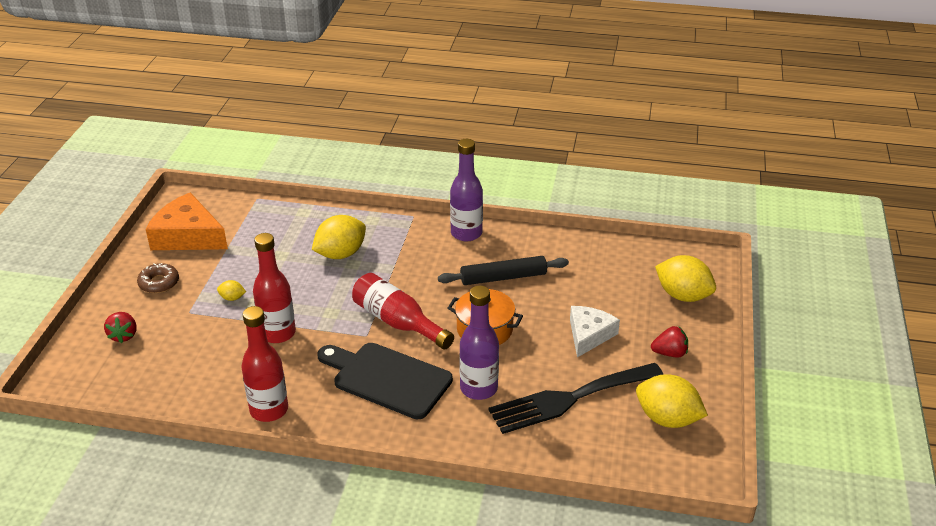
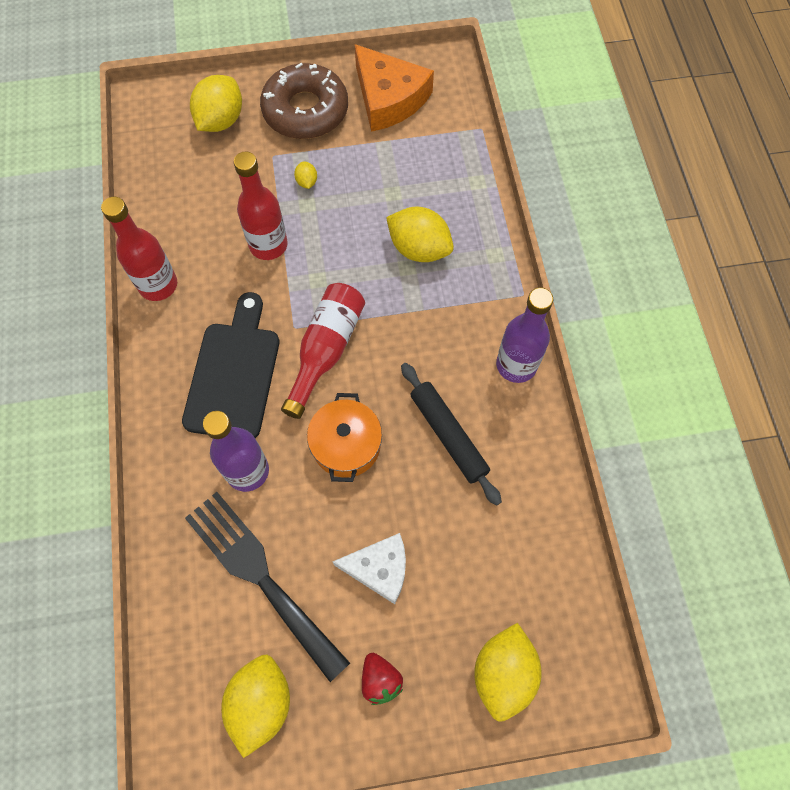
camera: 70 degrees right, 30 degrees up
red strawberry [104,312,137,343] -> yellow lemon [190,75,242,132]
brown donut [137,263,179,293] -> brown donut [260,63,348,139], size x2.00
orange cheese [146,192,228,250] -> orange cheese turned 135 degrees clockwise [355,44,434,132]

